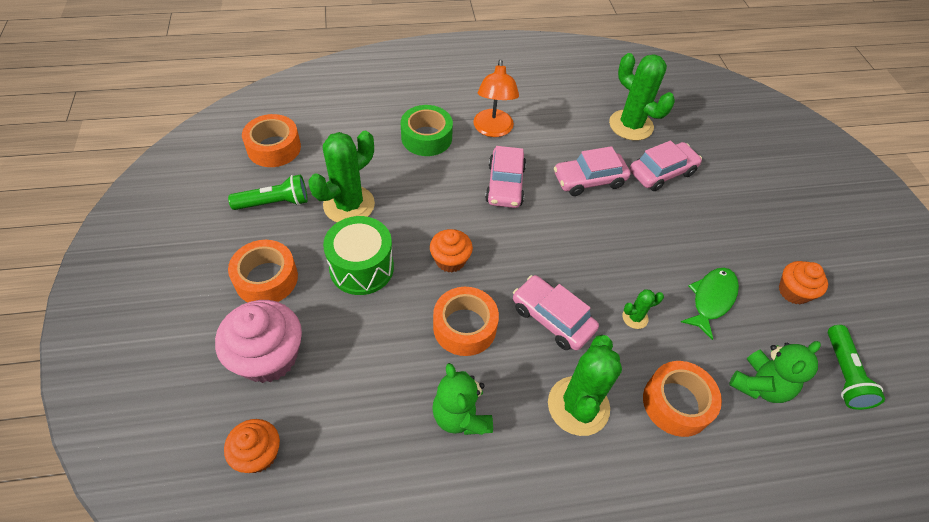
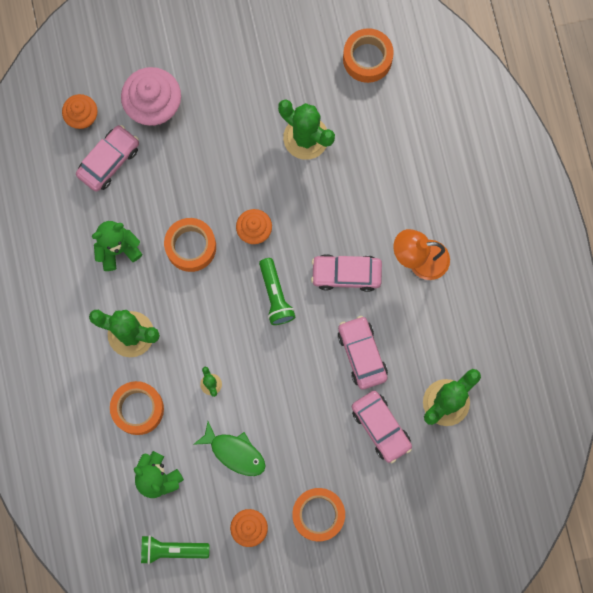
camera: 90 degrees right, 25 degrees up
green flashlight [228,174,308,210] -> green flashlight moved to [259,258,295,325]
orange tape [228,240,298,302] -> orange tape moved to [292,488,345,541]
green drum [323,216,394,295] -> none
green tape [401,105,453,156] -> none
pink car [513,275,599,351] -> pink car moved to [76,125,139,192]

